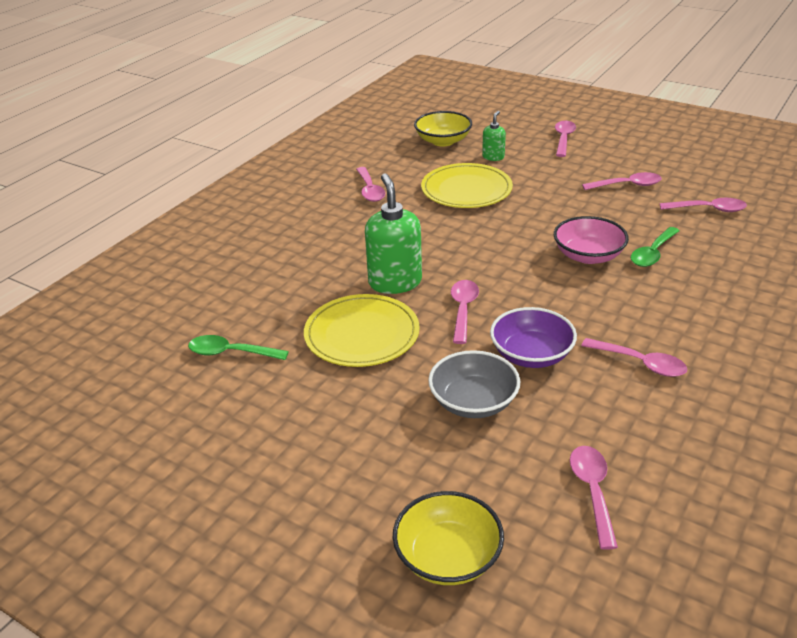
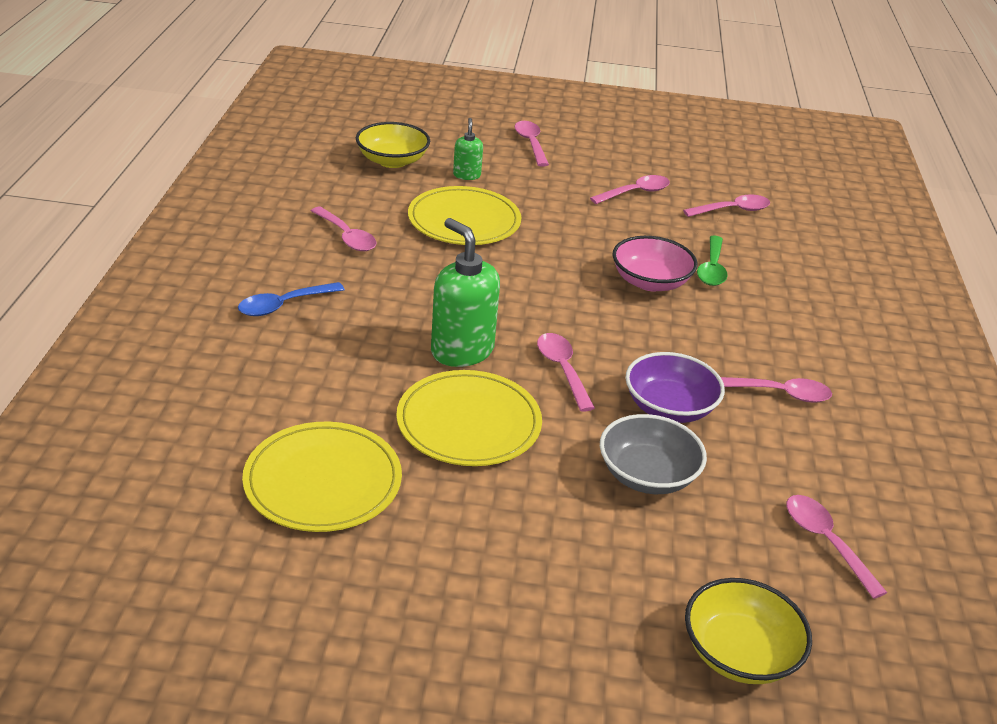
camera: 30 degrees left, 0 degrees up
green spoon [188,335,289,360] -> yellow plate [242,422,402,532]
none -> blue spoon [238,282,345,316]

